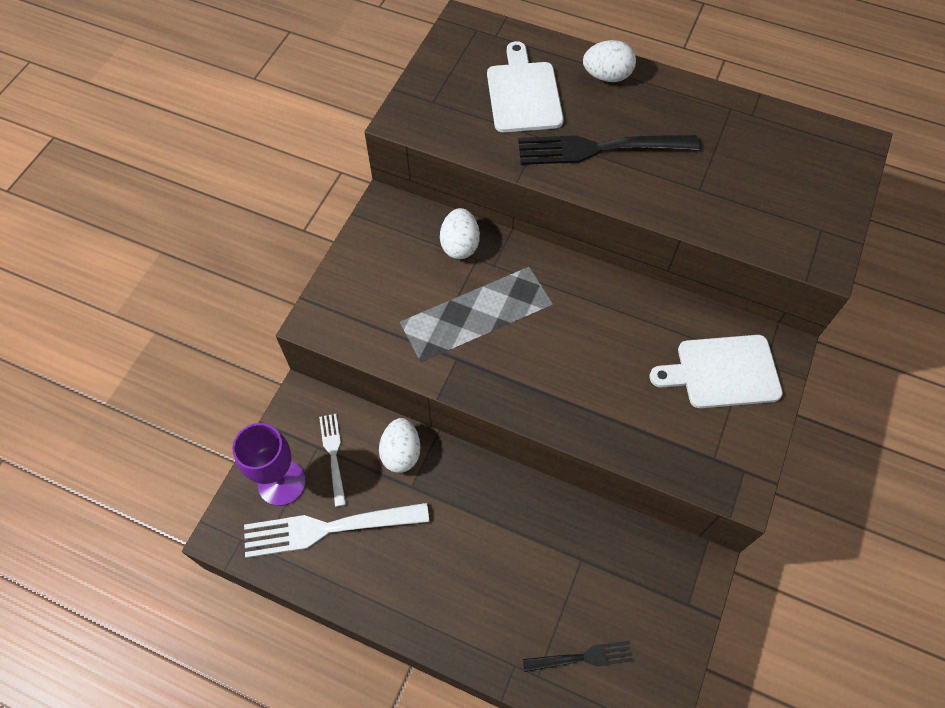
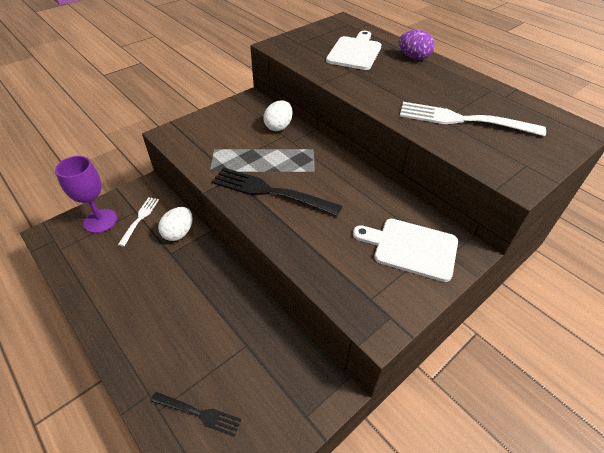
camera: 25 degrees right, 15 degrees down
white fork [244,502,429,558] -> white fork moved to [400,102,546,136]
black fork [518,135,699,165] -> black fork moved to [211,167,342,216]
white egg [583,40,636,82] -> purple egg [399,30,435,60]

